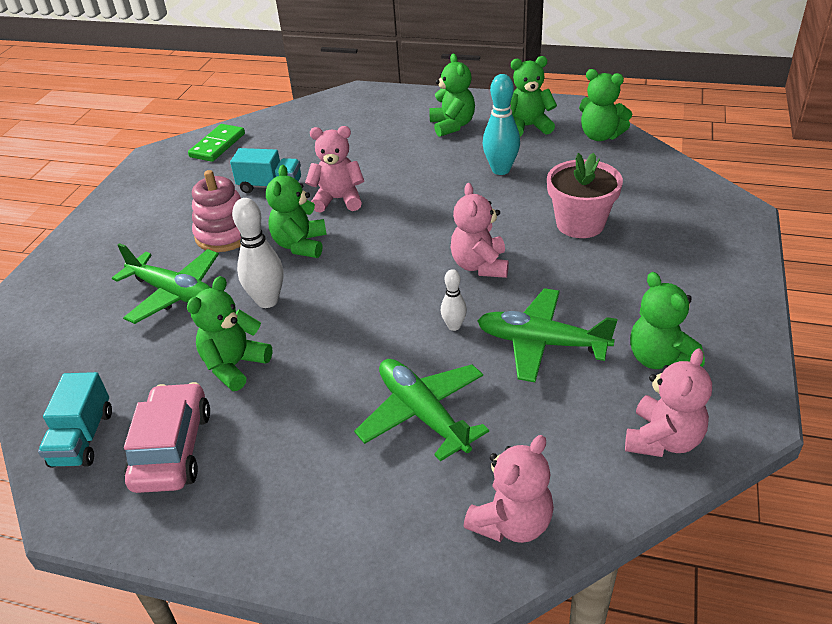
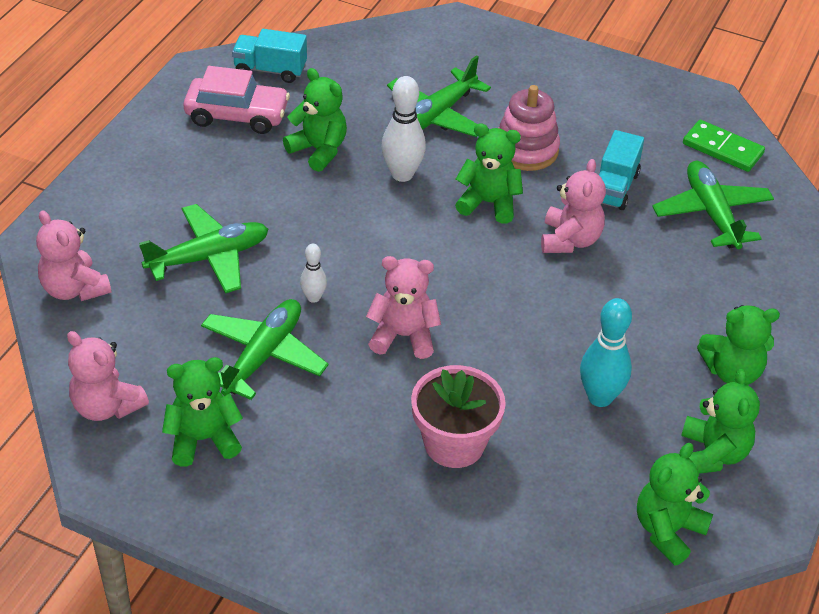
camera: 95 degrees right, 5 degrees up
none -> green plane [652,161,774,249]

